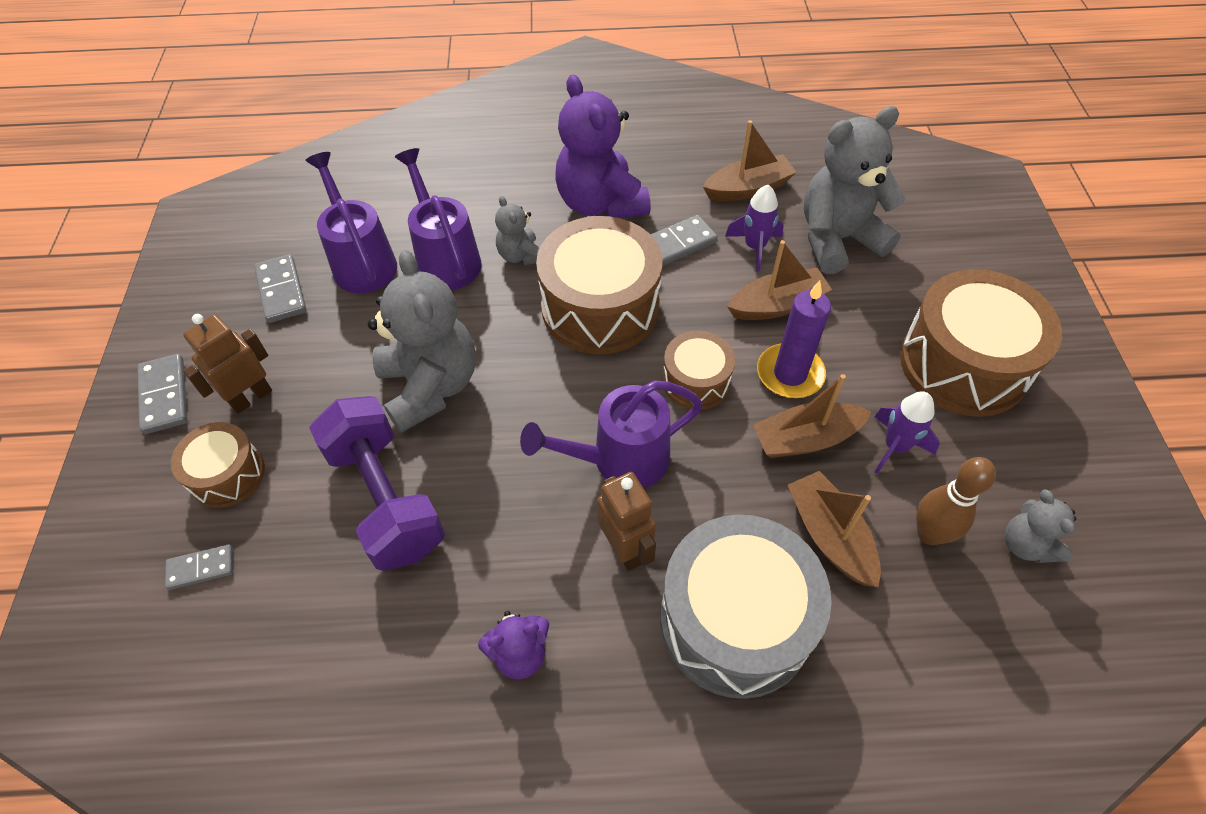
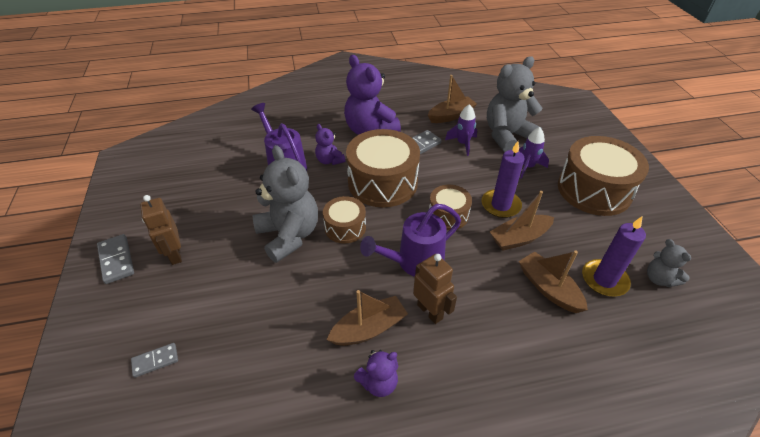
camera: 10 degrees left, 10 degrees down
brown drum [171,422,265,508] -> brown drum moved to [323,196,366,243]
brown robot [183,314,272,414] -> brown robot turned 60 degrees counterclockwise [140,195,182,265]
grey domino [254,254,307,323] -> none
purple watering can [305,152,397,294] -> none
purple dumbbell [309,396,445,571] -> none
grey teddy bear [495,196,540,265] -> purple teddy bear [315,124,346,165]
grey drum [660,514,832,699] -> none
brown boat [727,240,832,320] -> brown boat moved to [327,290,408,346]
purple rocket [874,391,940,474] -> purple rocket moved to [519,127,549,179]
brown bowling pin [916,457,996,545] -> purple candle [582,216,646,297]

